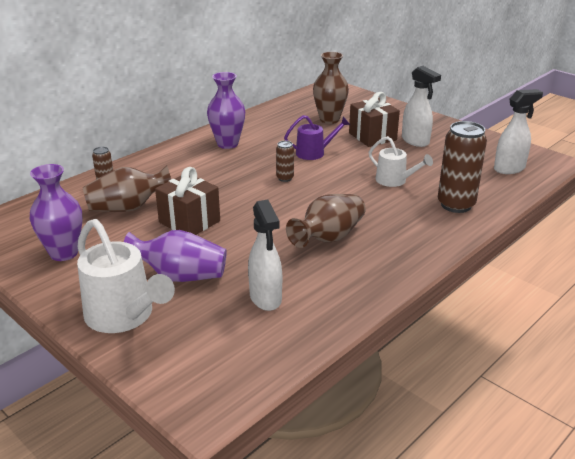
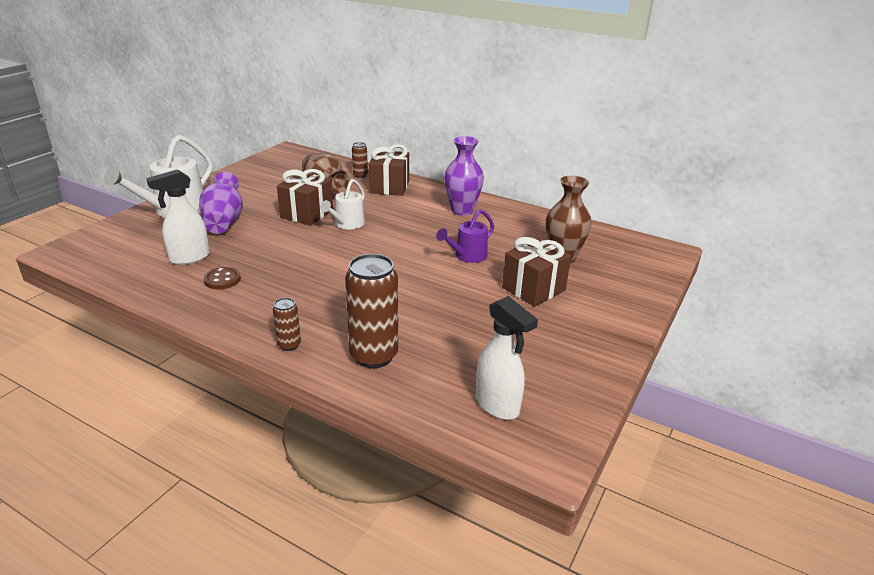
camera: 75 degrees right, 0 degrees up
purple vase [30,164,83,261] -> none
brown can [276,141,294,182] -> brown can moved to [273,298,301,351]
purple watering can [284,115,350,160] -> purple watering can turned 75 degrees clockwise [436,209,494,263]
brown vase [286,194,366,248] -> none
white watering can [369,136,433,187] -> white watering can moved to [320,179,365,229]
white spray bottle [402,66,441,147] -> none
none -> brown button [204,267,241,290]
none -> brown gift [369,144,409,196]

